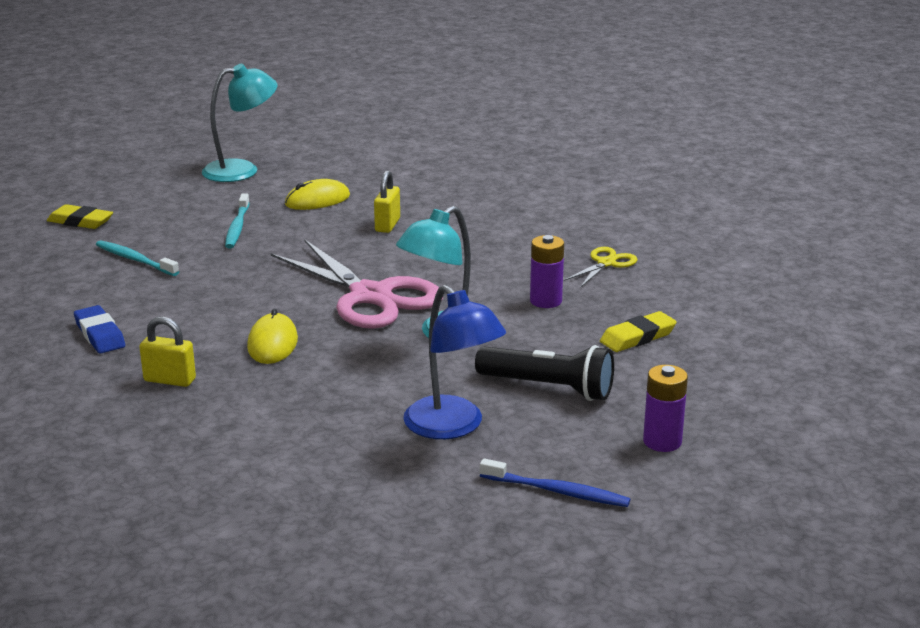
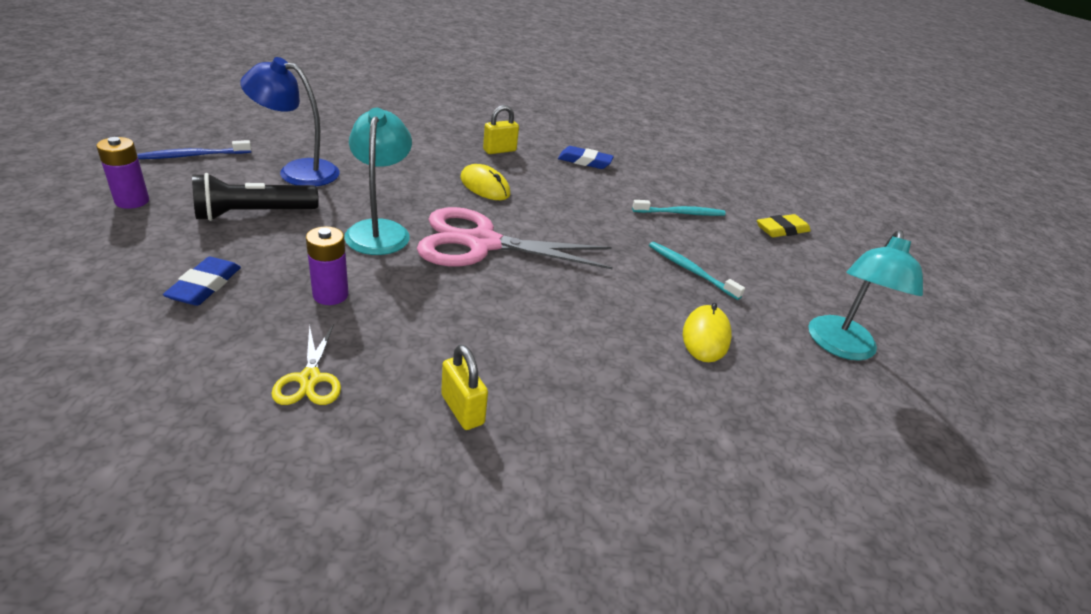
camera: 130 degrees right, 10 degrees up
yellow padlock [374,170,400,233] -> yellow padlock moved to [441,345,488,430]
yellow eraser [600,311,677,352] -> blue eraser [163,257,241,306]

